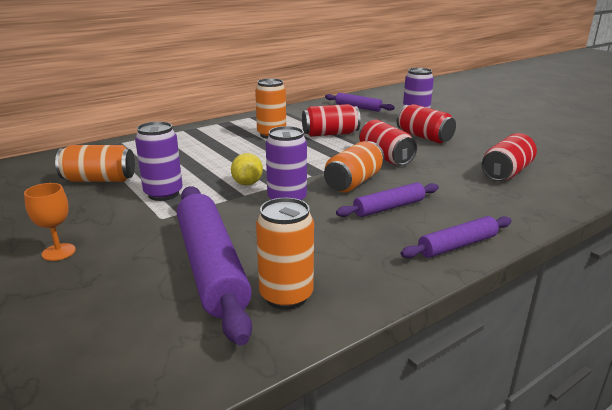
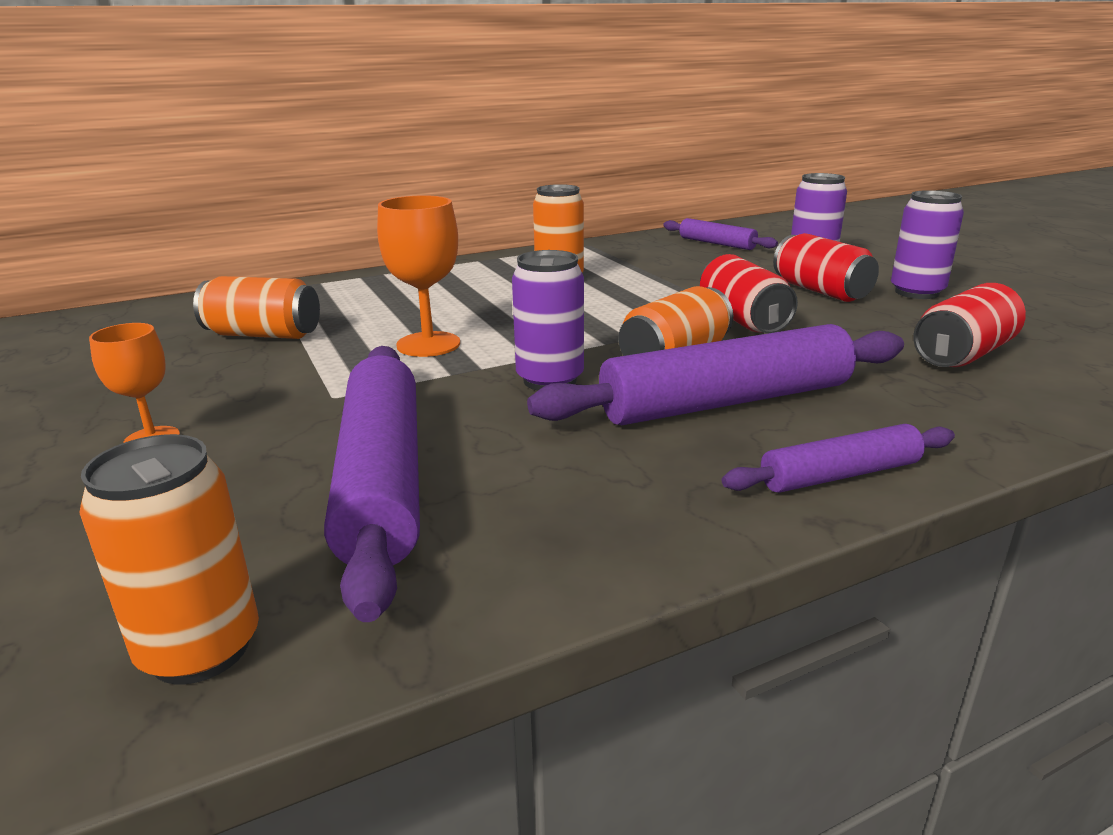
camera: 10 degrees right, 0 degrees up
purple can [135,121,183,201] -> purple can moved to [891,190,964,299]
yellow lemon [231,153,263,185] -> none
orange can [256,198,314,310] -> orange can moved to [79,434,259,684]
red can [302,104,361,137] -> none
purple rolling pin [336,183,439,217] -> purple rolling pin [527,324,904,425], size x1.85
none -> orange goblet [377,195,460,357]

